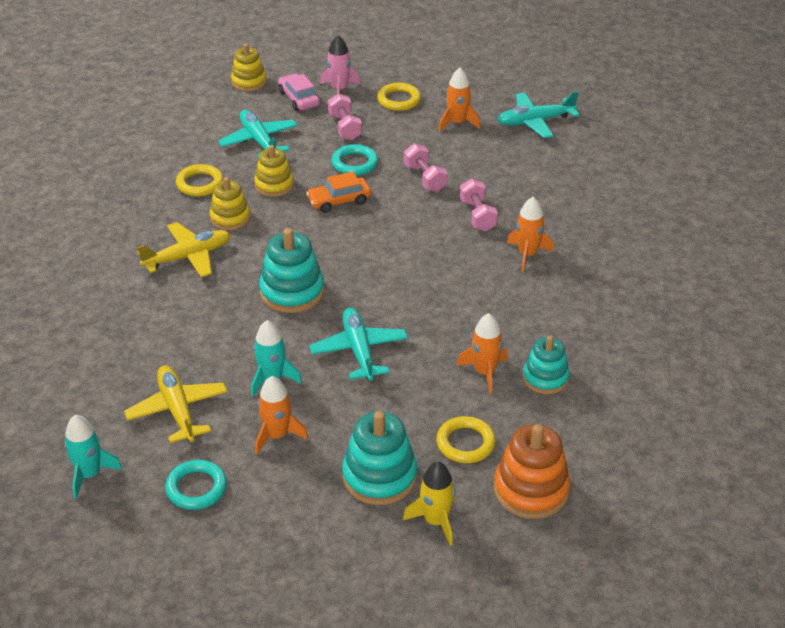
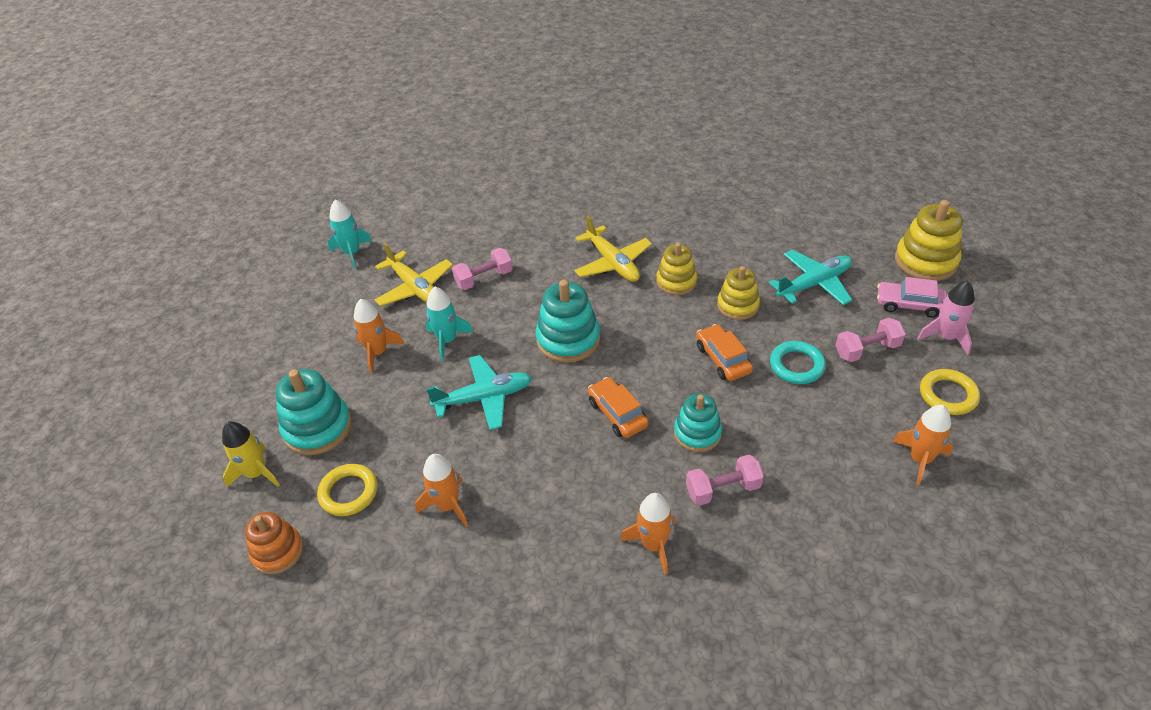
camera: 90 degrees right, 5 degrees up
yellow plane [124,365,228,443] -> yellow plane turned 75 degrees clockwise [375,243,453,306]
turquoise ring [165,460,227,510] -> none
yellow ring [176,164,224,197] -> none
yellow stacking toy [231,43,267,91] -> yellow stacking toy [895,200,963,281], size x1.50
pink car [278,73,320,111] -> pink car turned 135 degrees counterclockwise [877,277,947,317]
pink dumbbell [404,143,448,192] -> pink dumbbell moved to [452,248,513,290]
orange stacking toy [494,424,571,519] -> orange stacking toy [245,512,303,574], size x0.67
turquoise plane [497,91,580,138] -> none
turquoise stacking toy [523,336,570,394] -> turquoise stacking toy moved to [674,394,722,452]
none -> orange car [588,377,649,438]

